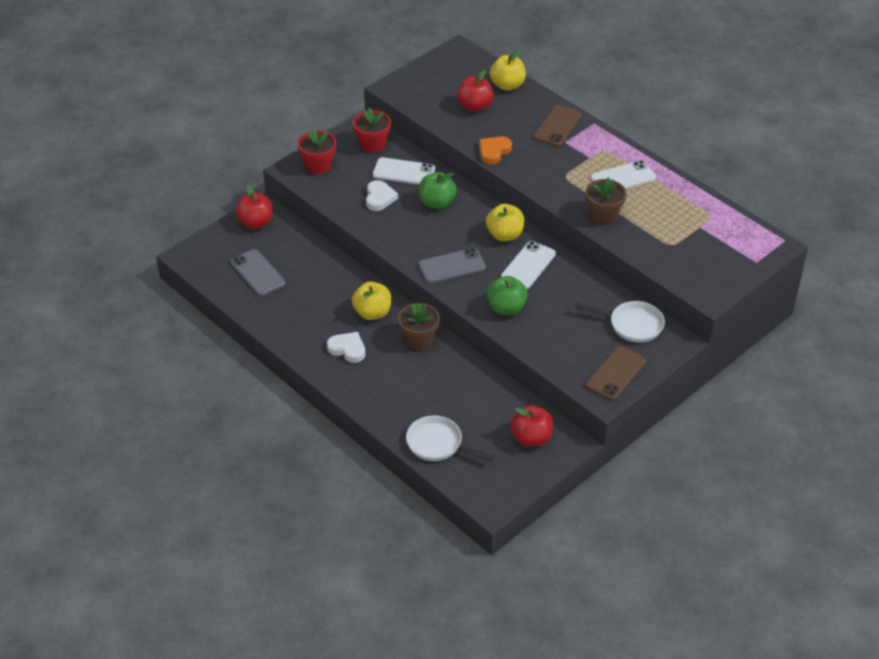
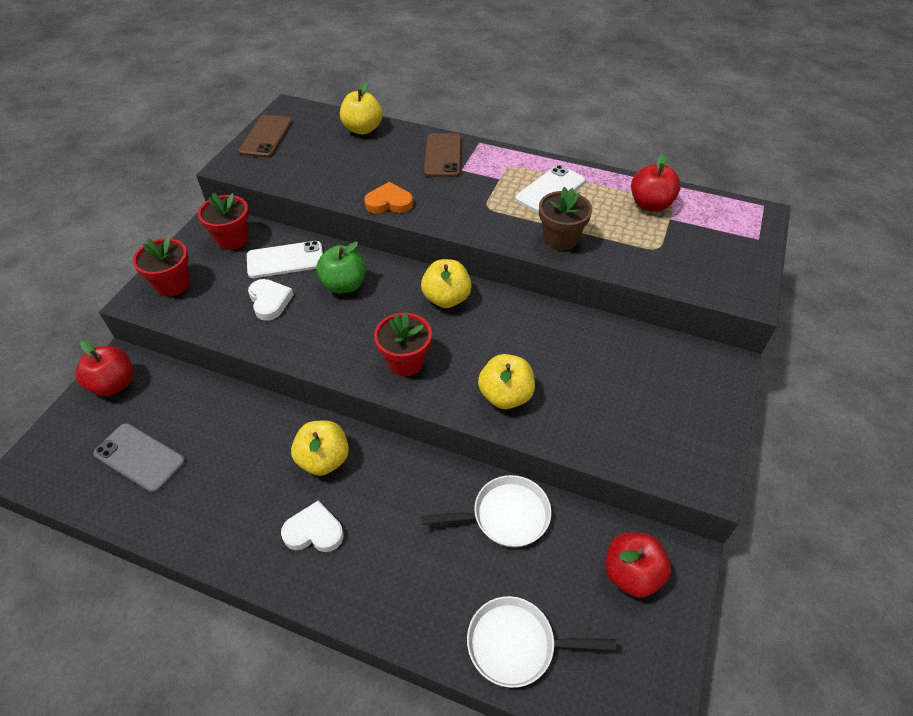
camera: 25 degrees left, 5 degrees up
brown flower pot [398,302,440,350] -> none
grey phone [418,248,486,283] -> red flower pot [374,312,432,376]
red apple [457,70,494,112] -> red apple moved to [631,153,681,212]
orange heart [479,137,512,164] -> orange heart turned 75 degrees clockwise [364,182,413,214]
green apple [487,276,528,315] -> yellow apple [478,354,535,409]
white phone [501,241,556,289] -> none
white pan [575,301,665,343] -> white pan moved to [421,475,551,547]
brown phone [586,346,646,400] -> brown phone moved to [239,115,292,158]

